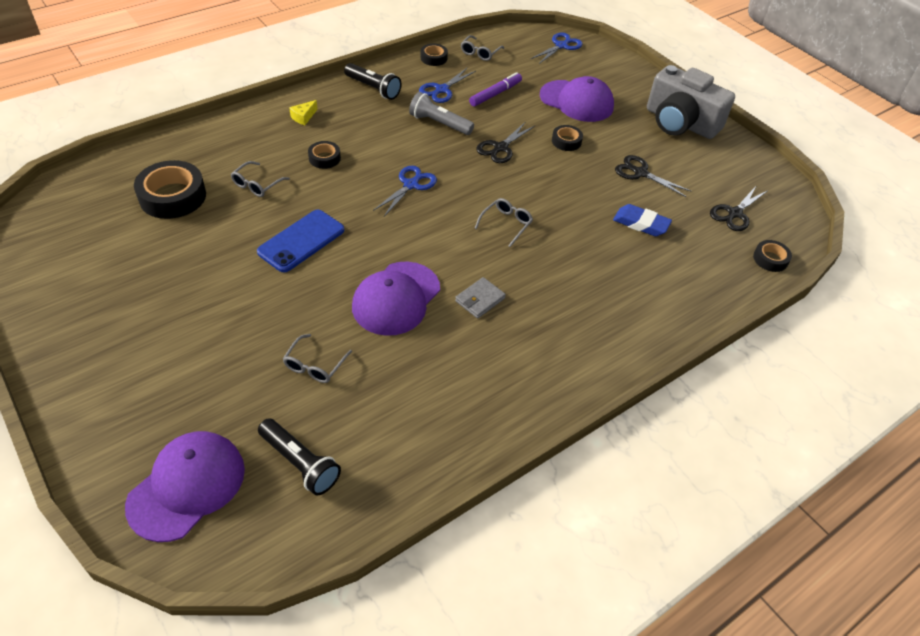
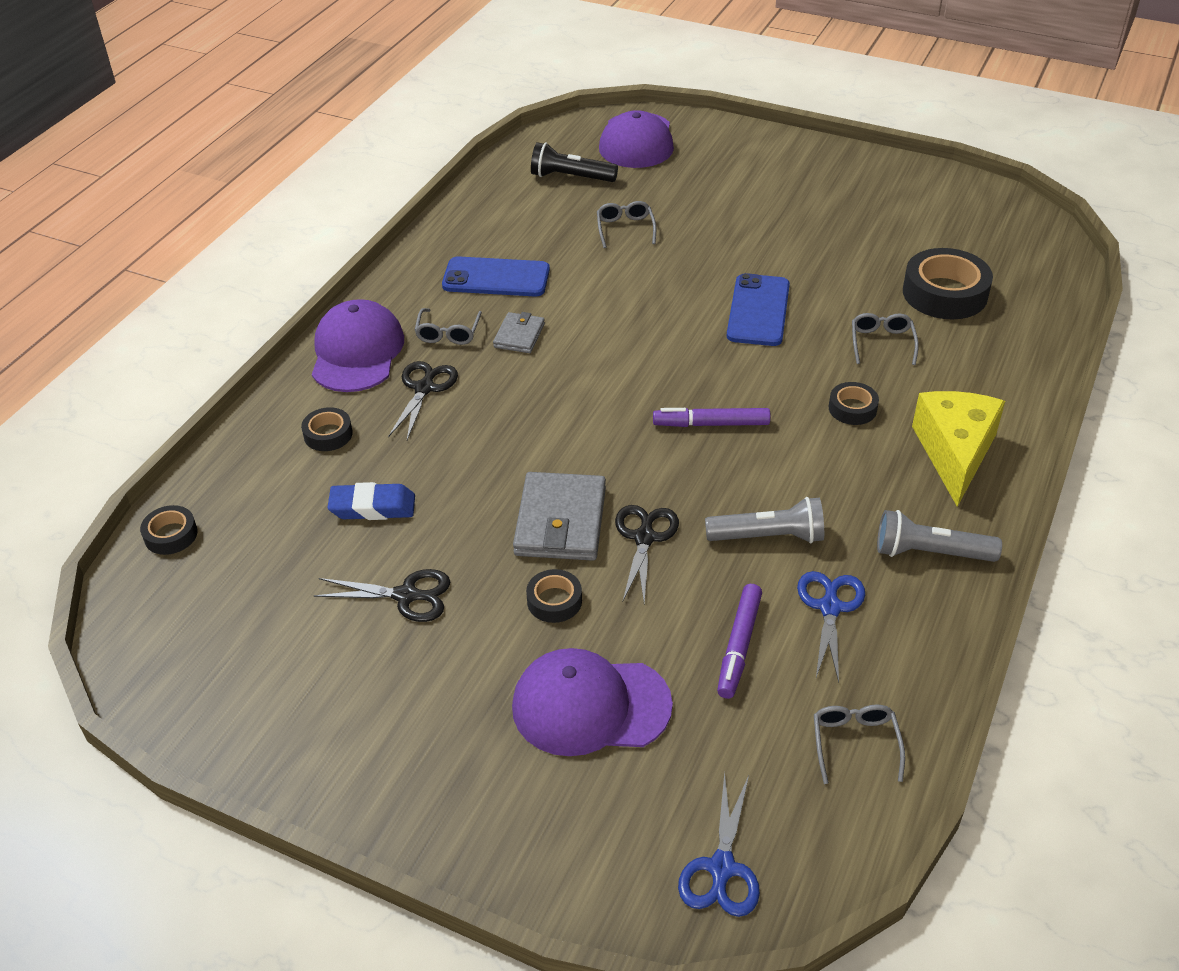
camera: 155 degrees right, 5 degrees down
yellow cheese [289,100,318,125] -> yellow cheese [912,391,1005,507], size x2.44
black flashlight [344,63,401,100] -> grey flashlight [877,510,1002,562]
purple cap [352,261,440,336] -> purple cap moved to [312,299,404,392]
blue scissors [373,166,437,216] -> purple marker [653,408,771,427]
black tape [420,43,448,66] -> black tape moved to [301,407,353,451]
grey glasses [475,198,533,247] -> grey glasses moved to [415,308,482,345]
grey camera [647,65,735,139] -> none
black scissors [710,185,767,231] -> black scissors moved to [388,361,458,440]
none -> blue phone [442,256,550,297]
none -> grey wallet [513,472,606,561]

